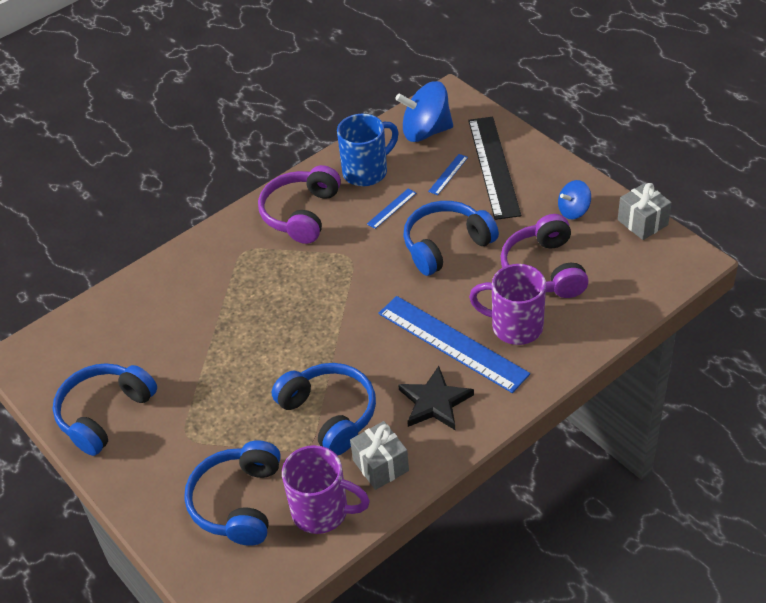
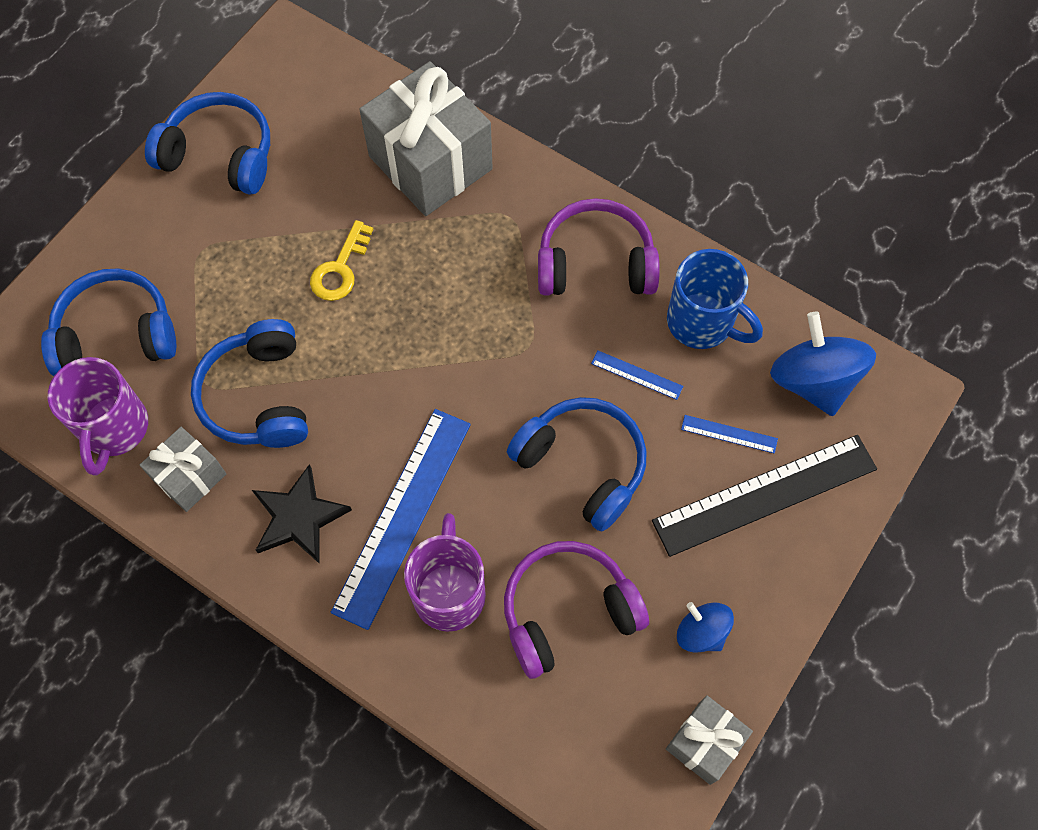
camera: 70 degrees right, 20 degrees up
blue headphones [272,363,376,456] -> blue headphones turned 135 degrees clockwise [191,319,308,448]
none -> yellow key [310,220,374,301]
none -> grey gift [359,61,493,216]

